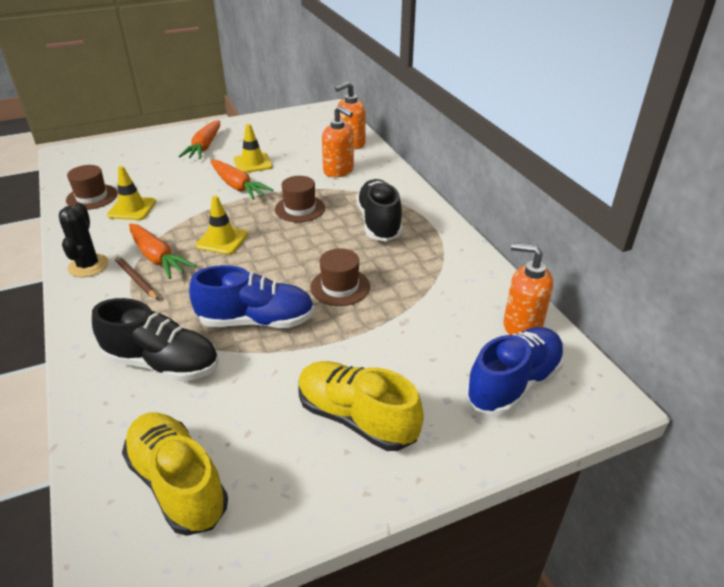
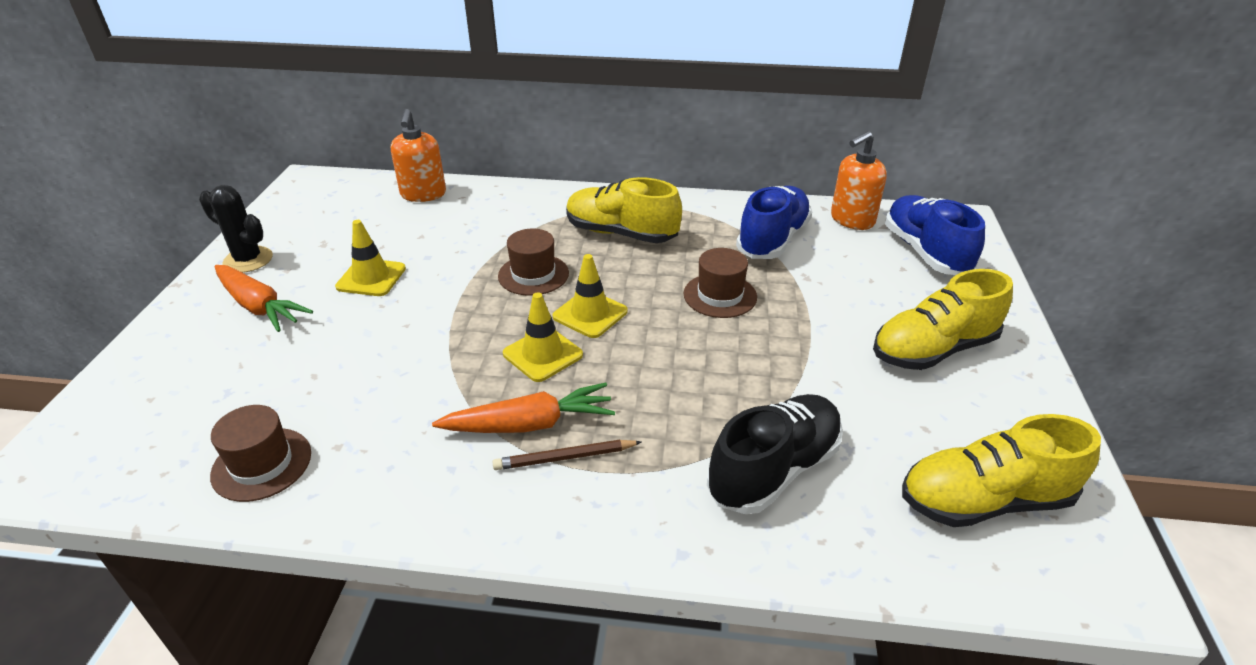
camera: 60 degrees left, 0 degrees up
black cactus [59,203,109,277] -> black cactus moved to [199,185,273,273]
yellow traffic cone [107,166,156,220] -> yellow traffic cone moved to [553,254,628,338]
blue shoe [189,265,314,328] -> blue shoe moved to [736,186,812,259]
orange carrot [211,160,274,200] -> none
orange soap dispenser [322,106,354,177] -> none
black shoe [356,179,403,242] -> yellow shoe [566,177,682,243]

